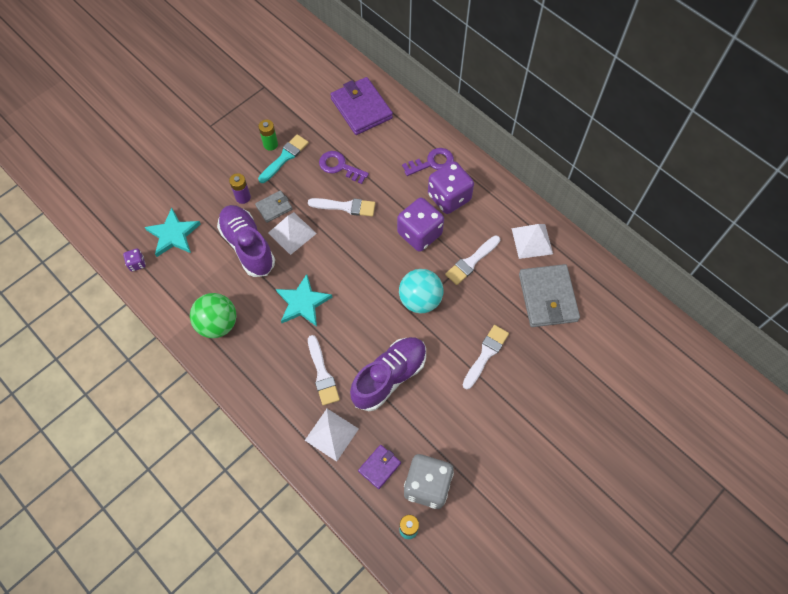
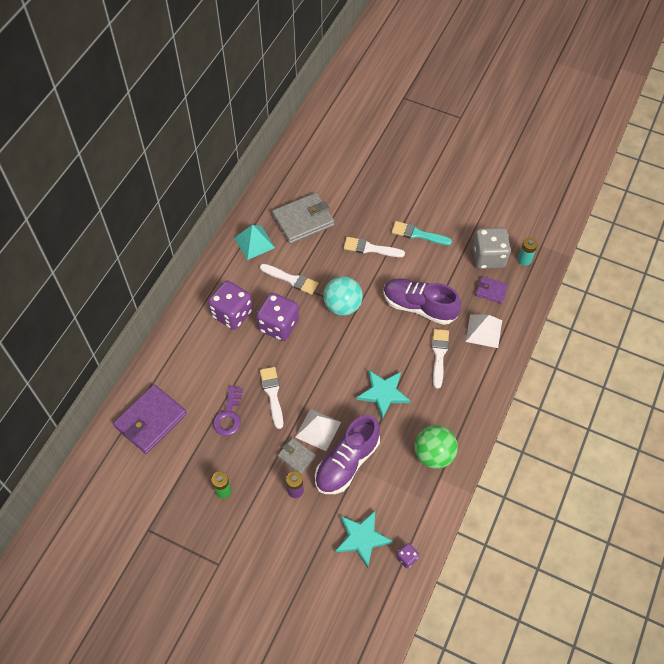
camera: 110 degrees left, 5 degrees down
turquoise brush [258,134,309,183] -> turquoise brush moved to [392,221,452,245]
white brush [308,335,340,406] -> white brush turned 45 degrees counterclockwise [432,329,449,389]
purple key [402,148,454,176] -> none
white pyramid [511,224,553,259] -> turquoise pyramid [234,225,275,260]

